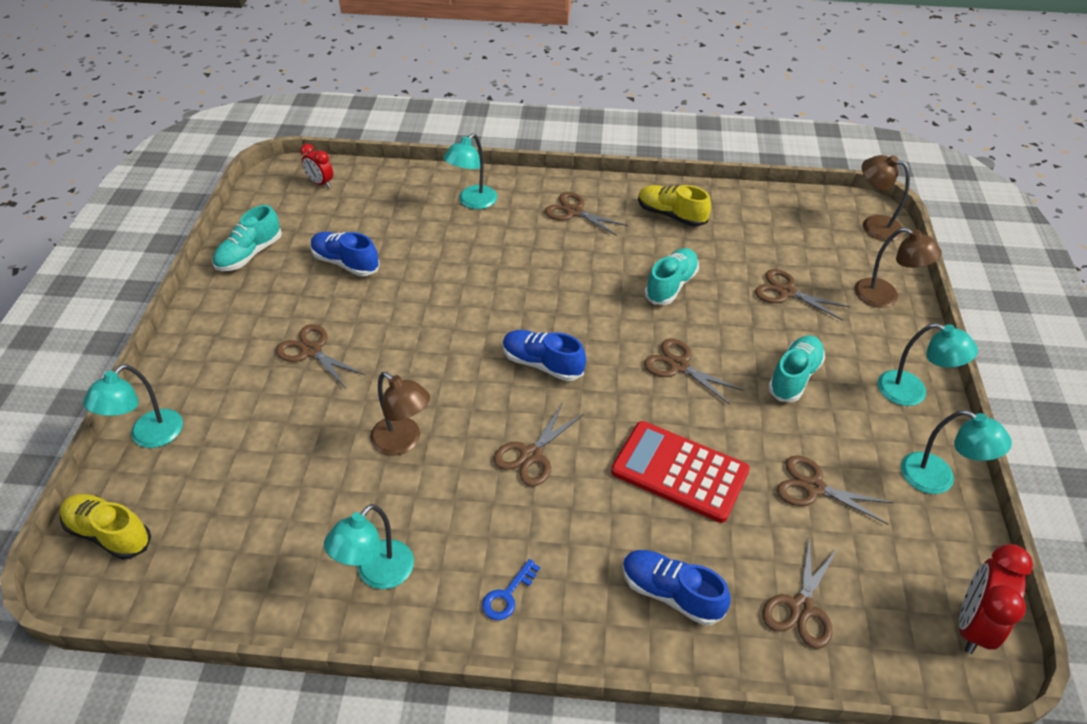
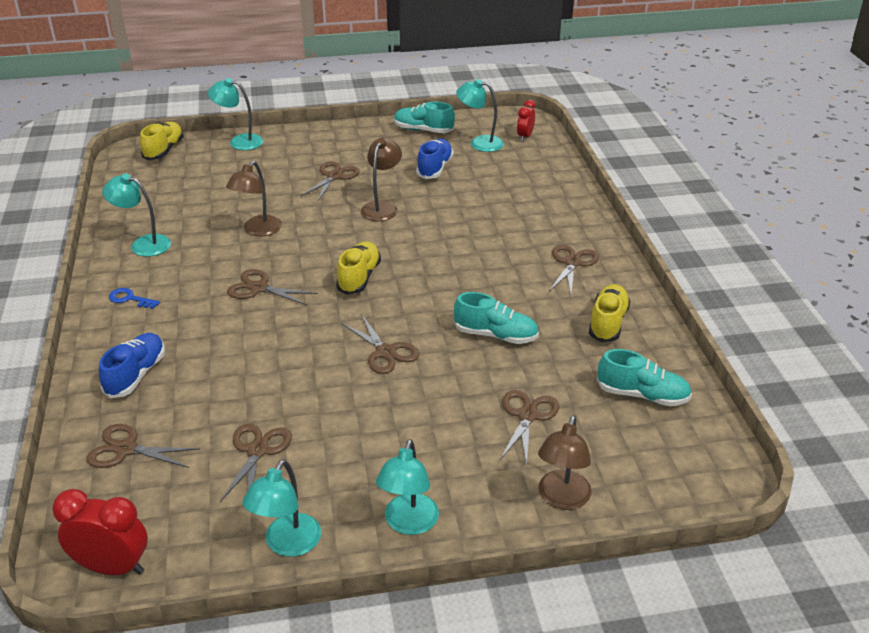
camera: 75 degrees right, 10 degrees down
turquoise lamp [443,133,497,209] -> turquoise lamp moved to [456,79,504,152]
blue shoe [503,330,586,381] -> yellow shoe [336,241,381,295]
red calculator [611,421,750,523] -> none
brown scissors [644,339,743,405] -> brown scissors turned 120 degrees clockwise [342,314,419,374]
turquoise shoe [768,335,825,402] -> turquoise shoe moved to [597,349,692,406]
brown lamp [862,155,910,241] -> brown lamp moved to [361,138,402,221]

